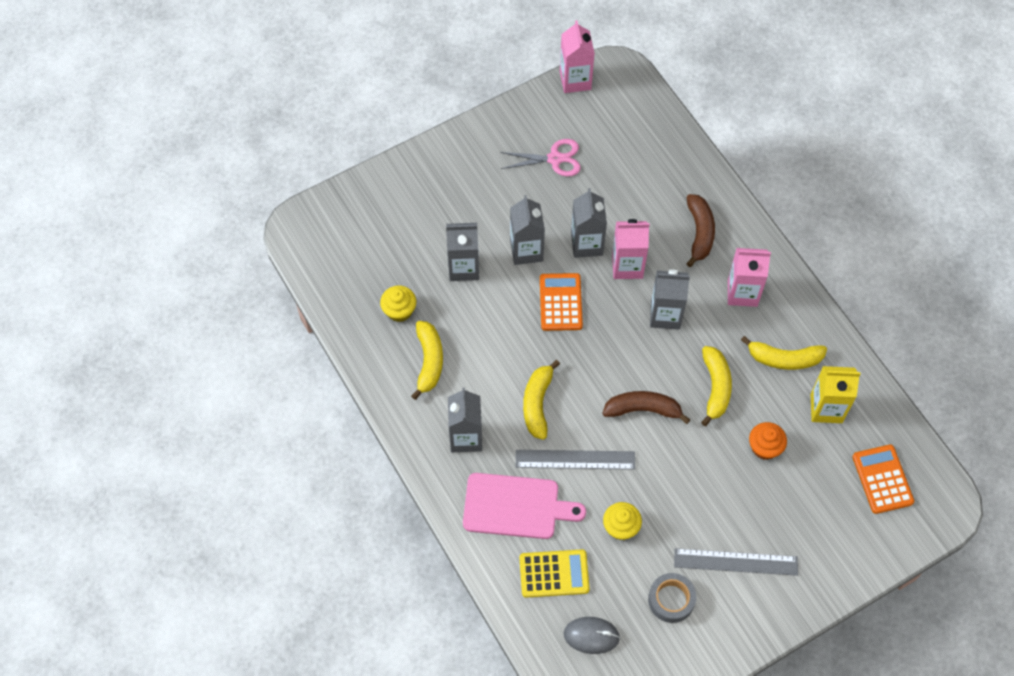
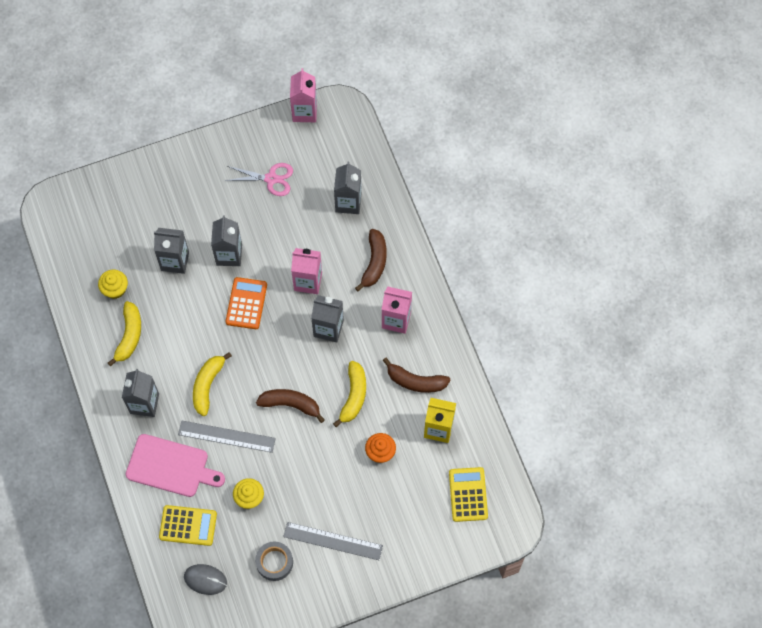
camera: 10 degrees right, 5 degrees up
grey carton [571,188,607,258] -> grey carton moved to [334,162,362,214]
yellow banana [741,336,827,370] -> brown banana [382,358,450,393]
orange calculator [853,444,914,514] -> yellow calculator [449,467,488,522]

